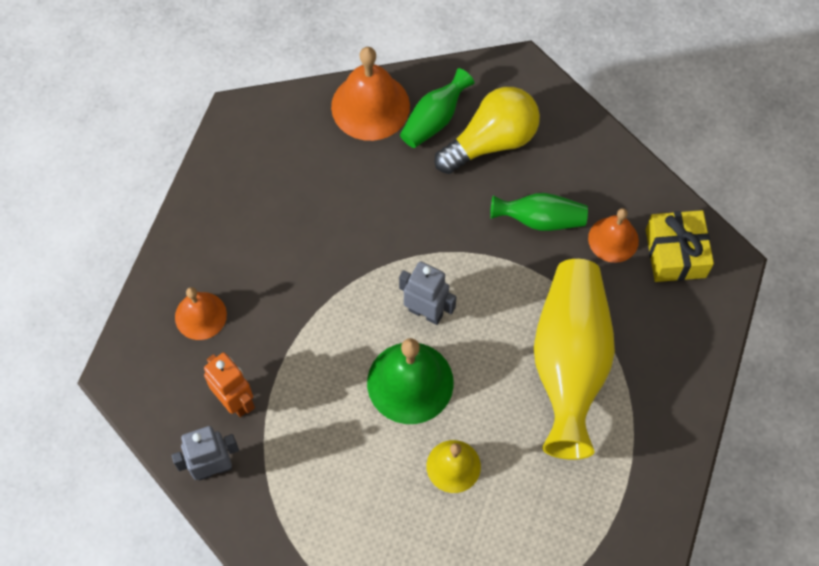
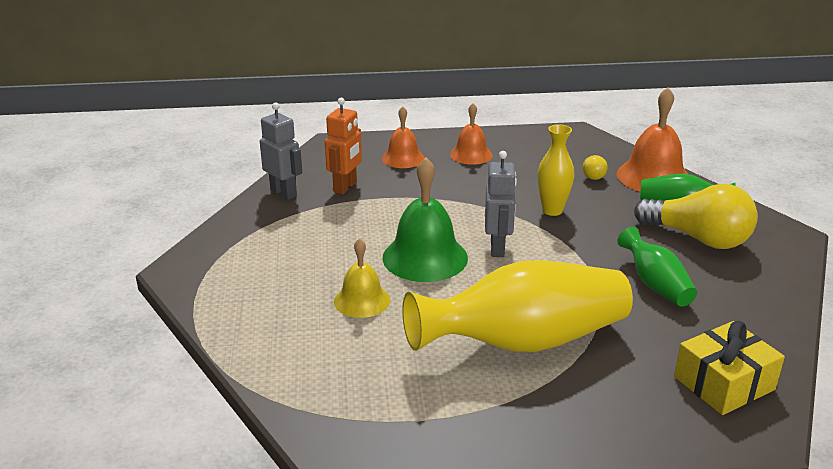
camera: 65 degrees right, 35 degrees down
orange bell [588,208,639,263] -> orange bell moved to [450,103,493,165]
none -> yellow vase [537,124,575,216]
none -> yellow light bulb [583,155,608,180]

